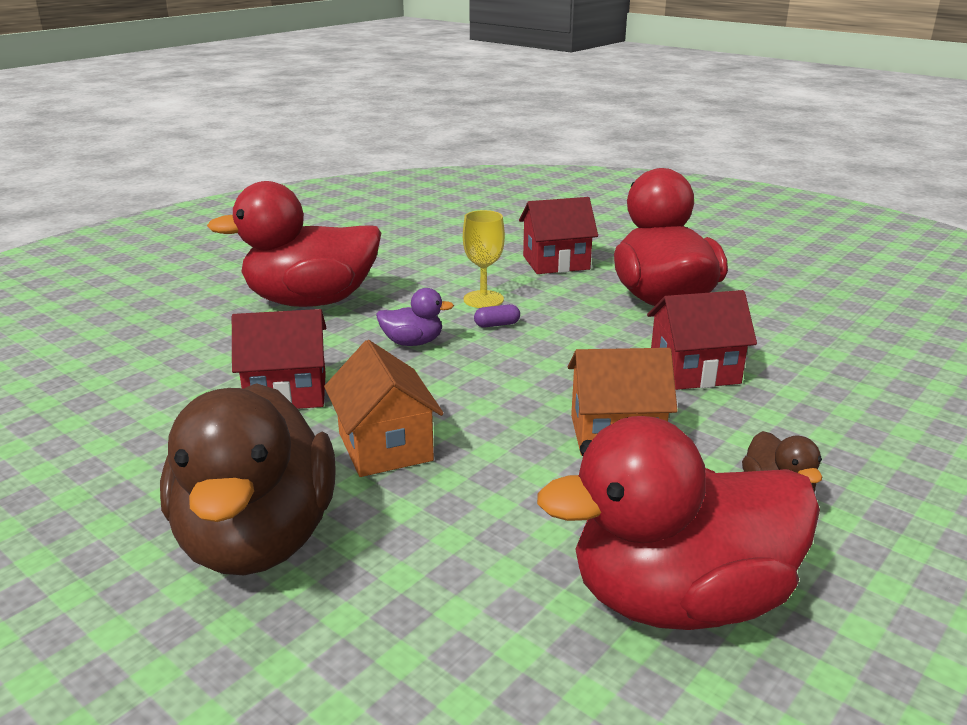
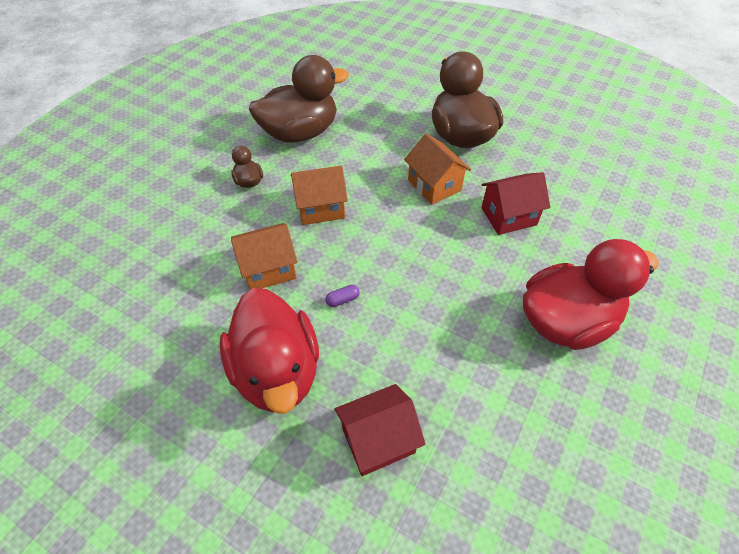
camera: 170 degrees right, 25 degrees up
purple duck [376,288,454,346] -> none
yellow goblet [463,210,505,308] -> none
purple capsule [474,304,520,327] -> purple capsule moved to [325,285,360,307]
red duck [537,416,820,630] -> brown duck [249,55,349,143]
red house [647,290,757,390] -> orange house [231,223,298,290]

